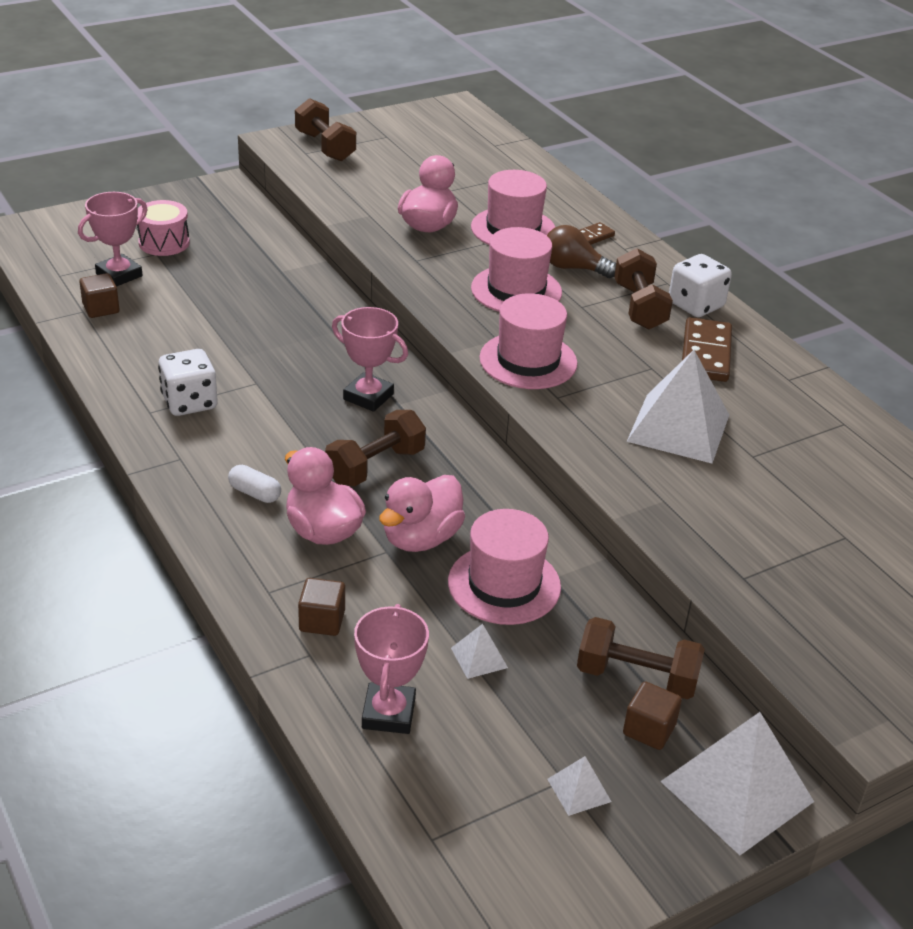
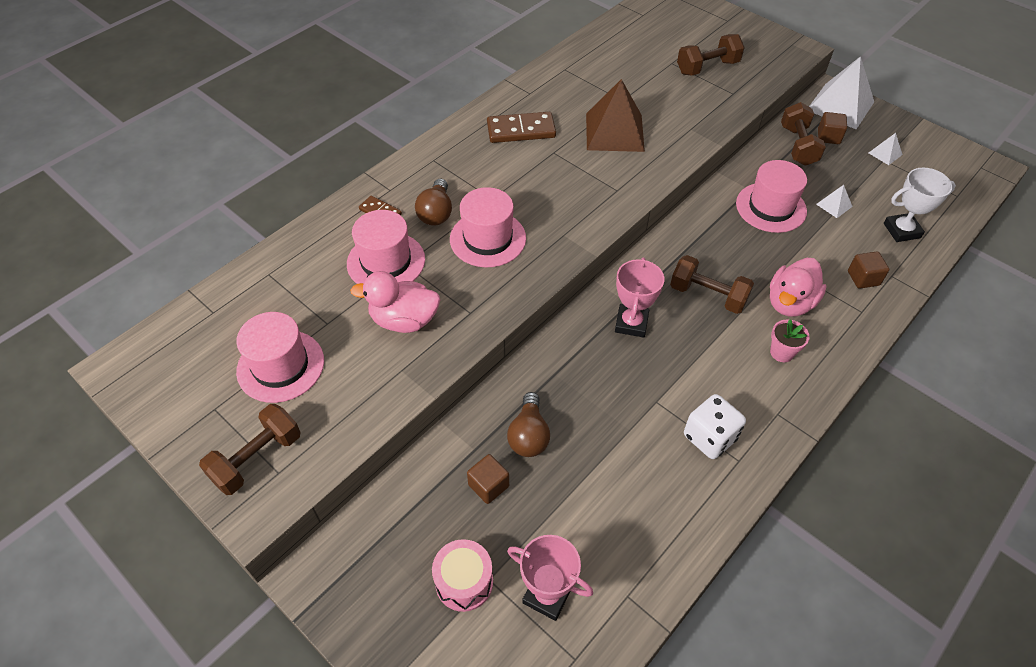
camera: 105 degrees left, 15 degrees up
brown cube [79,273,119,318] -> brown cube moved to [467,454,509,504]
white capsule [228,465,281,503] -> pink flower pot [770,319,810,362]
pink trophy [354,604,429,734] -> white trophy [884,167,956,242]
pink duck [379,475,465,552] -> none
pink hat [479,293,577,389] -> pink hat moved to [236,312,324,403]
brown dumbbell [614,248,673,330] -> brown dumbbell moved to [677,34,745,76]
white pyramid [627,350,729,463] -> brown pyramid [586,79,645,152]
white dice [669,254,732,317] -> none
none -> brown light bulb [507,392,550,457]

